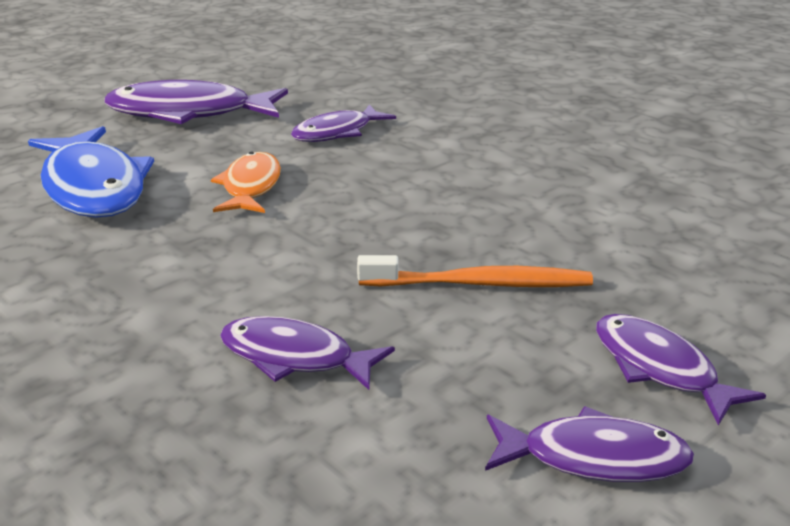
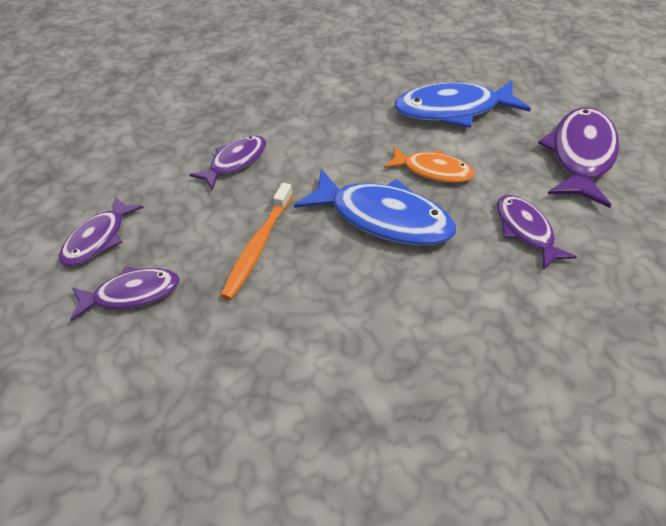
camera: 110 degrees right, 20 degrees up
none -> blue fish [294,169,456,246]

